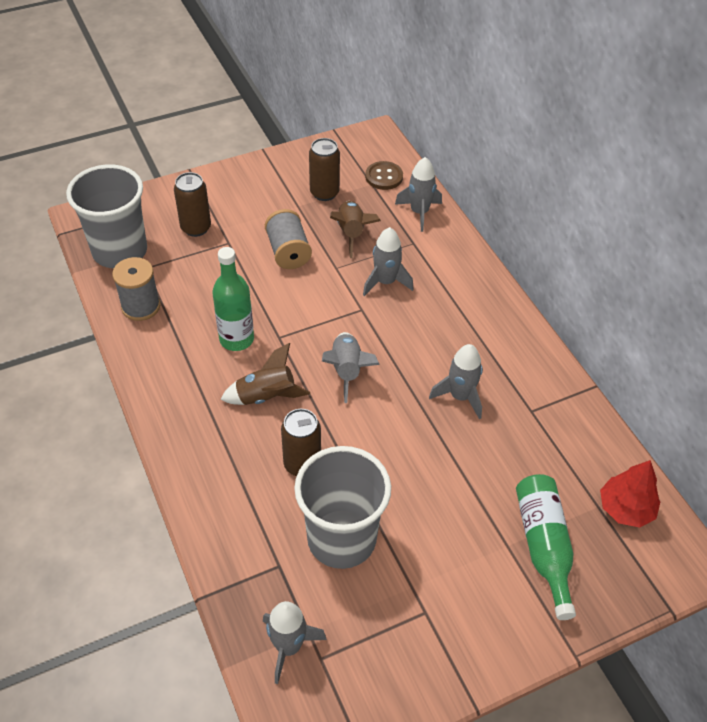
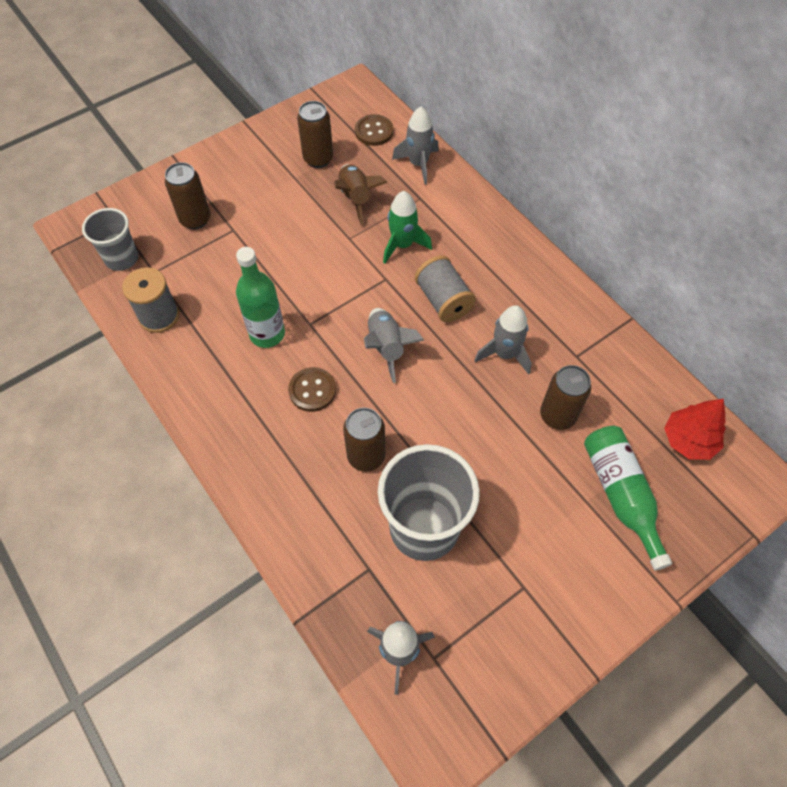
camera: 10 degrees left, 10 degrees up
grey cup [66,164,147,268] -> grey cup [82,208,138,271], size x0.58
brown rocket [220,343,310,405] -> brown button [288,367,336,412]
grey spool [265,209,312,269] -> grey spool moved to [415,255,476,322]
grey rocket [363,227,414,296] -> green rocket [383,191,432,264]
none -> brown can [540,365,591,430]

